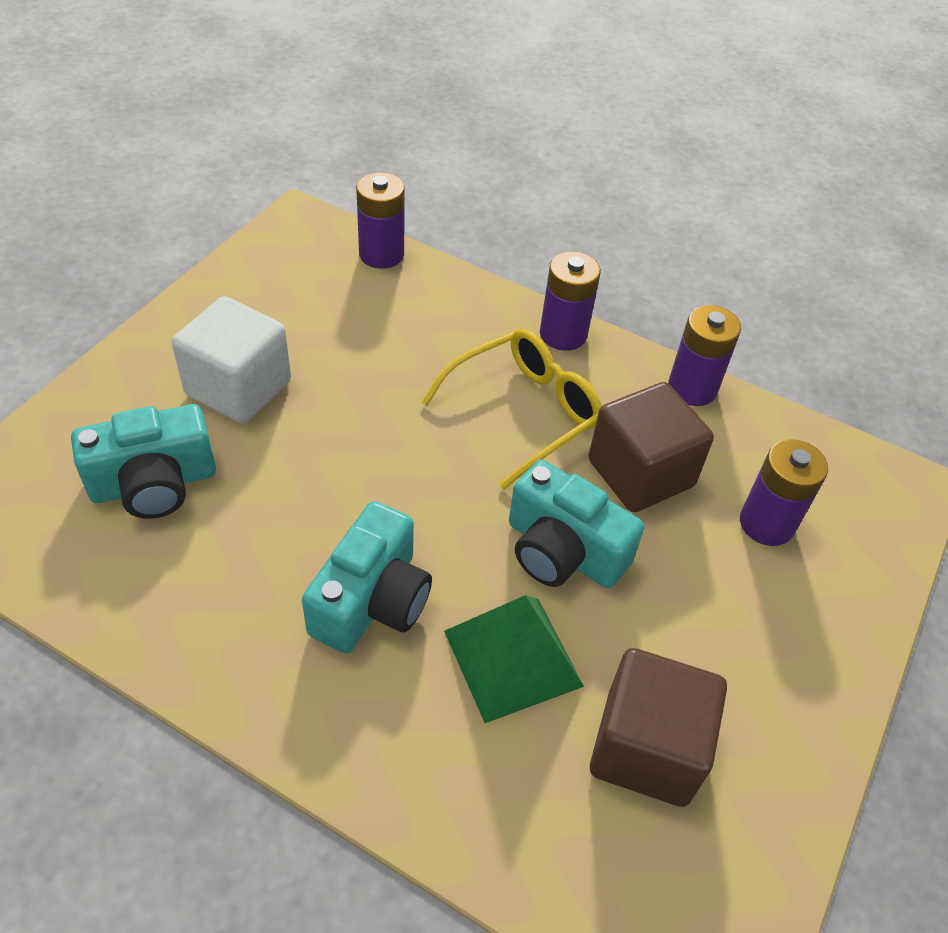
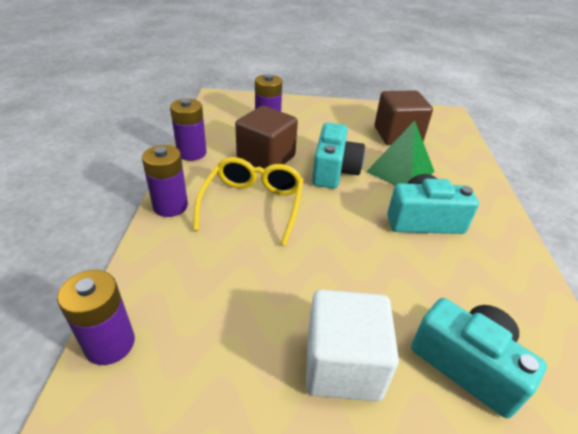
camera: 115 degrees left, 10 degrees down
yellow glasses [421,329,602,490] -> yellow glasses turned 75 degrees clockwise [193,157,304,246]

